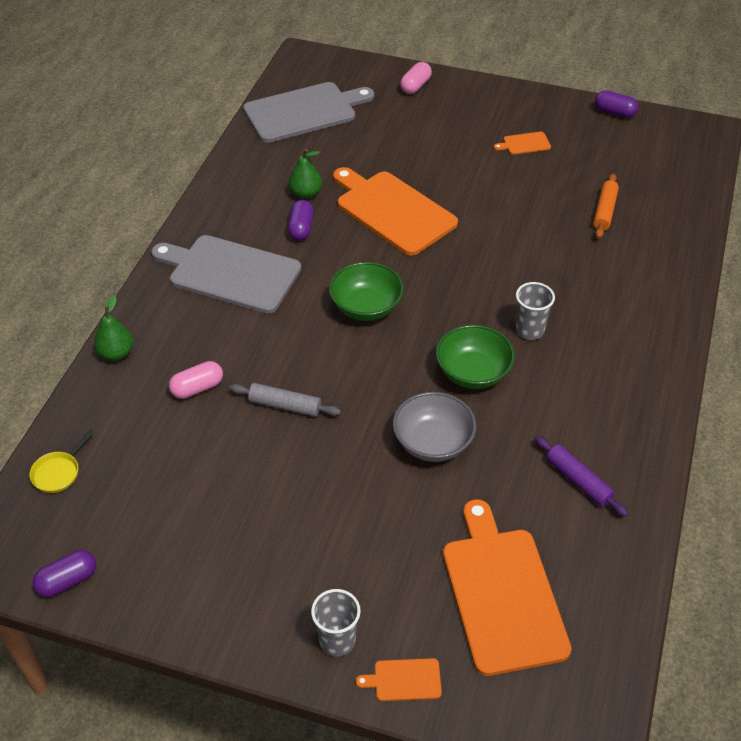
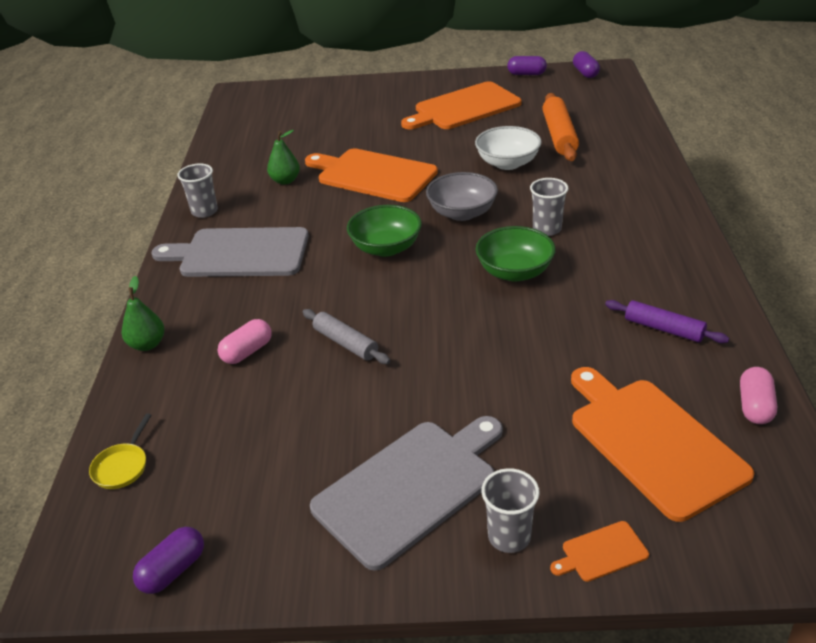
camera: 15 degrees left, 10 degrees down
grey rolling pin [230,383,341,417] -> grey rolling pin turned 45 degrees clockwise [303,309,390,364]
grey cutting board [243,82,374,143] -> grey cutting board moved to [310,416,503,571]
purple capsule [288,200,314,241] -> purple capsule moved to [573,51,600,78]
grey bowl [393,392,476,462] -> grey bowl moved to [426,172,498,221]
pink capsule [400,62,432,94] -> pink capsule moved to [740,367,777,424]
orange cutting board [494,132,551,155] -> orange cutting board [401,81,521,129], size x2.41
orange rolling pin [593,173,619,239] -> orange rolling pin [542,93,579,161], size x1.53
none -> grey cup [178,164,218,218]
none -> white bowl [475,126,542,170]

